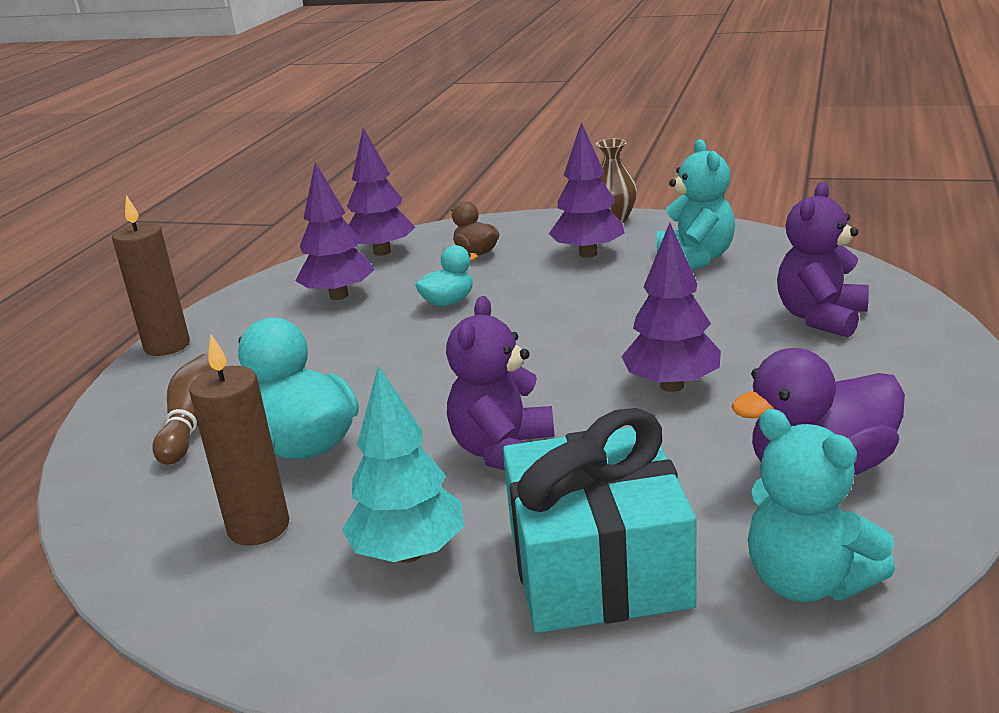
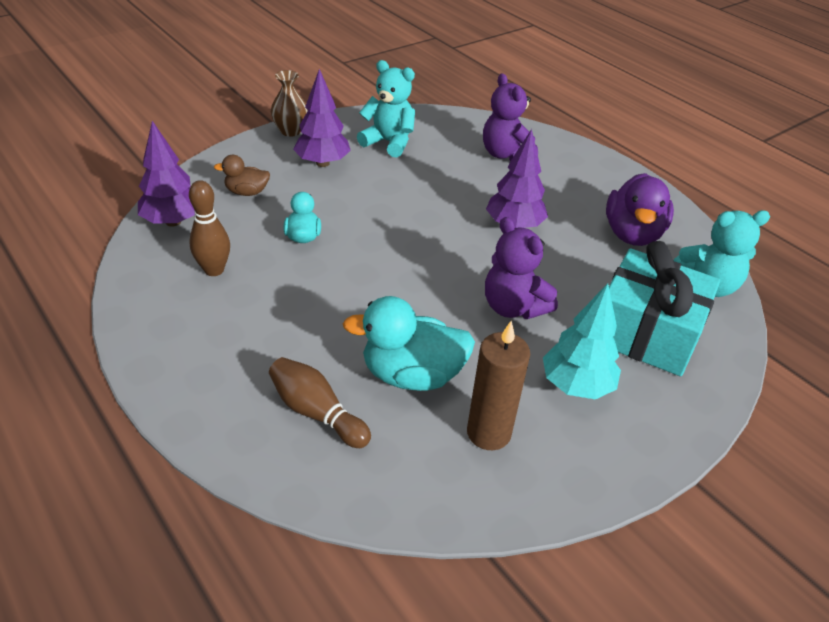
camera: 60 degrees left, 15 degrees up
brown candle [112,195,190,356] -> none
purple tree [295,162,374,300] -> brown bowling pin [189,180,230,276]

